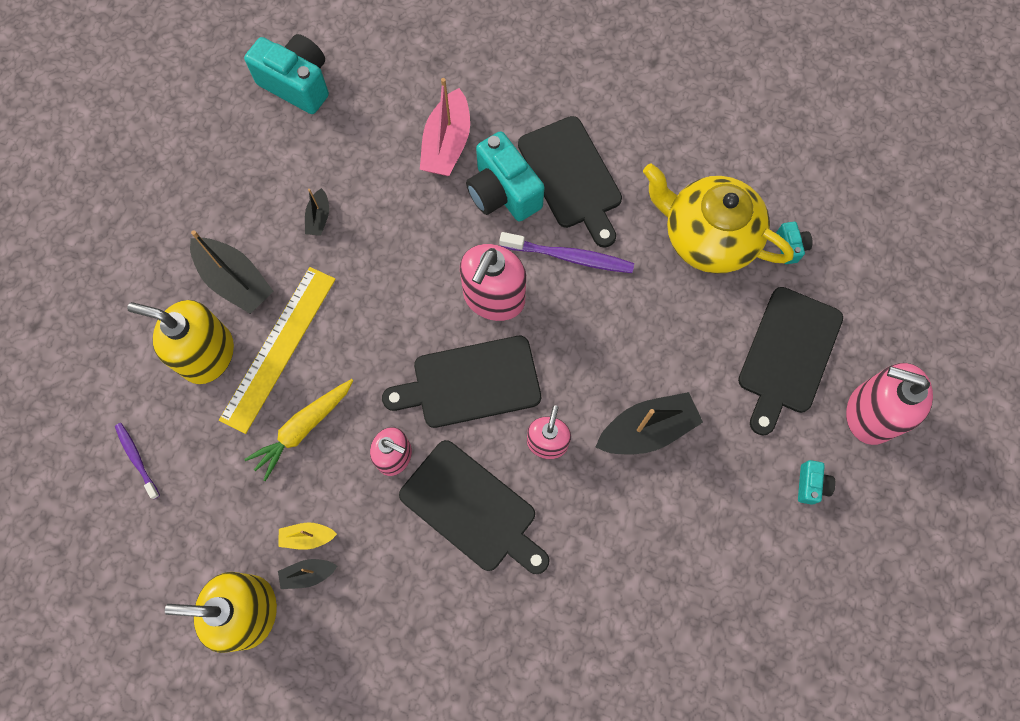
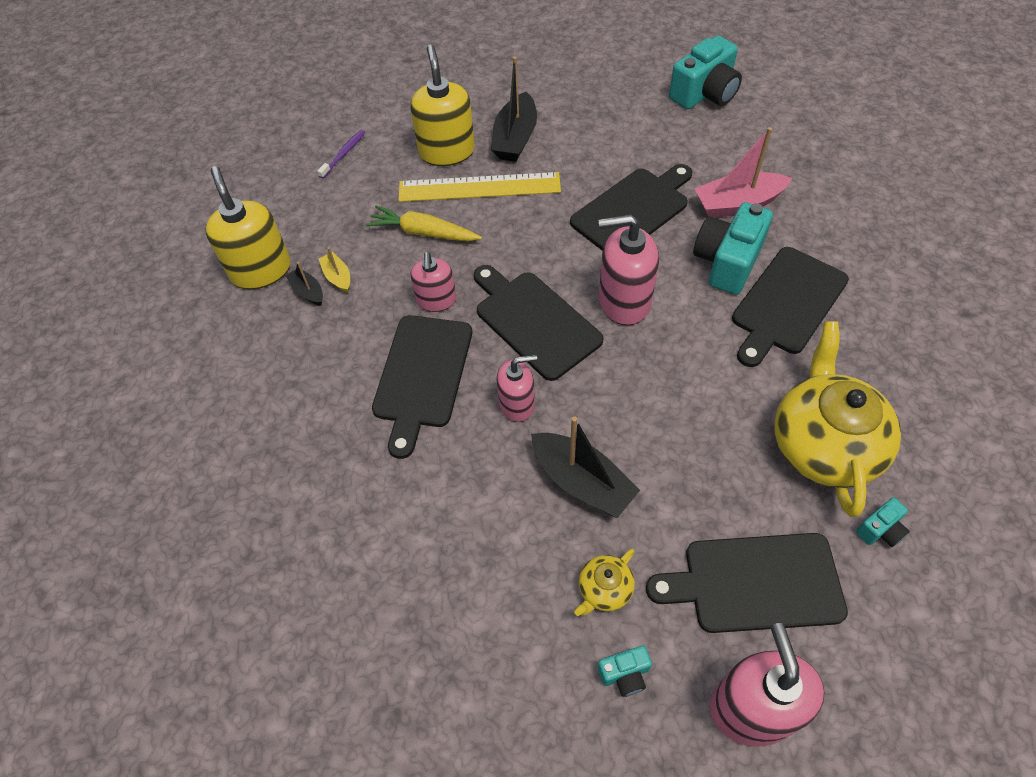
camera: 65 degrees right, 15 degrees down
turquoise camera [244,34,329,114] -> turquoise camera turned 45 degrees clockwise [669,36,742,109]
black boat [305,188,329,236] -> none
purple toothbrush [500,232,634,273] -> none
none -> black cutting board [570,164,693,251]
none -> yellow teapot [574,549,635,616]

